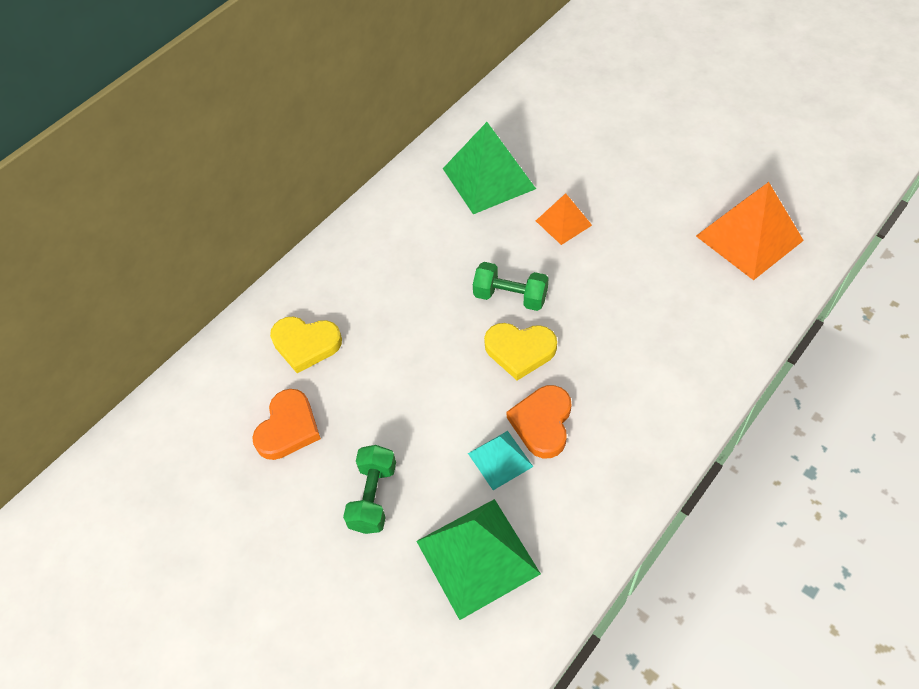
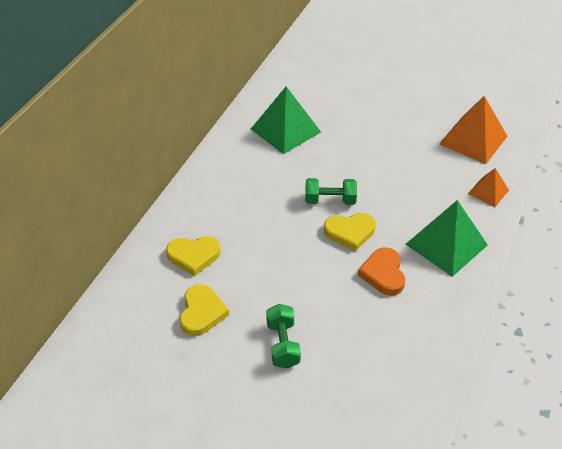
camera: 20 degrees left, 10 degrees down
orange heart [252,389,321,460] -> yellow heart [179,284,229,336]
green pyramid [416,499,541,620] -> green pyramid moved to [406,200,488,277]
turquoise pyramid [468,431,534,490] -> none
orange pyramid [536,193,592,245] -> orange pyramid moved to [468,168,509,207]

